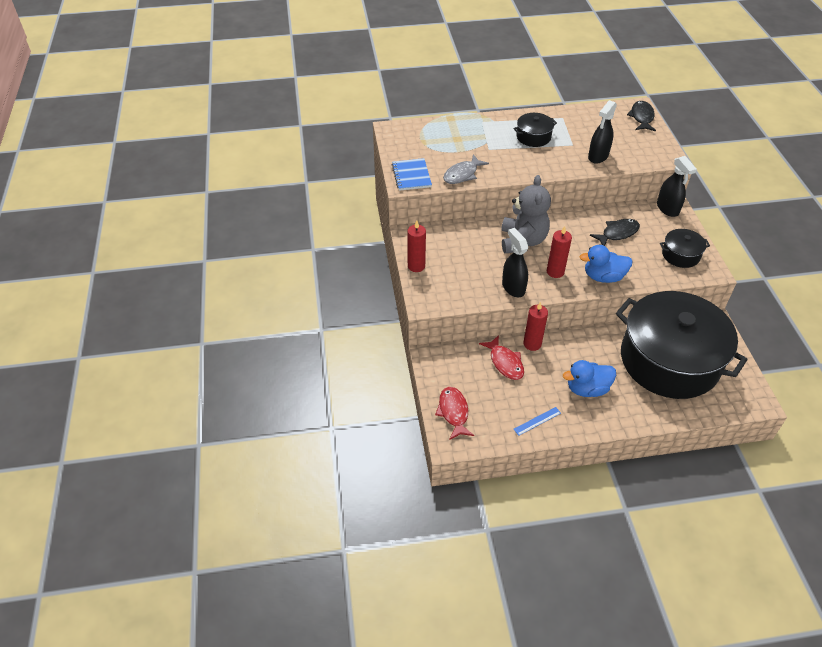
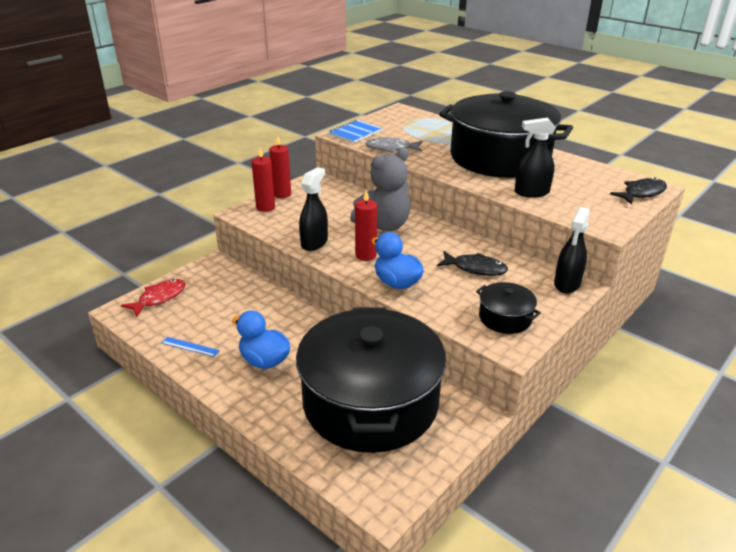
camera: 50 degrees right, 15 degrees down
red fish [479,335,524,380] -> none
black pot [514,113,557,147] -> black pot [439,91,573,177], size x2.47
red candle [523,302,548,351] -> red candle moved to [252,148,275,212]

